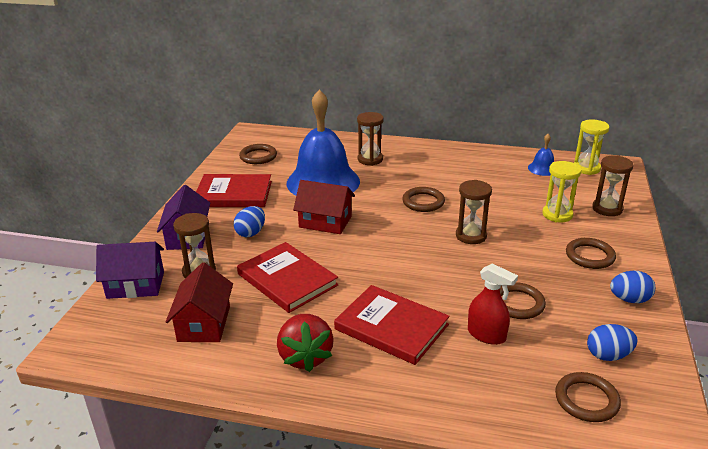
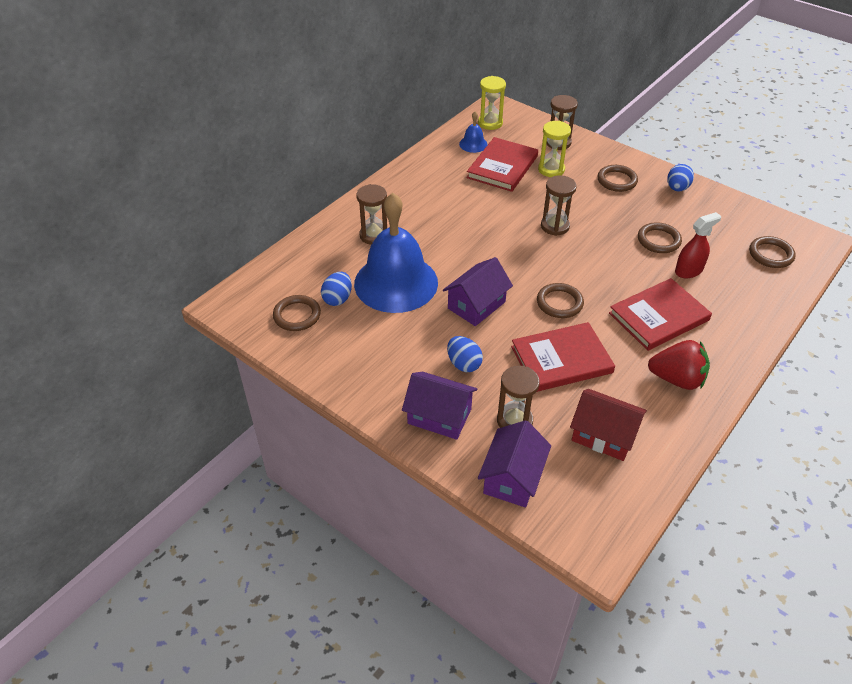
camera: 65 degrees left, 15 degrees up
red book [196,174,272,207] -> red book moved to [467,137,538,192]
red house [293,180,355,234] -> purple house [443,257,513,326]
brown ring [402,187,445,212] -> brown ring moved to [537,283,584,318]
blue egg [587,324,638,361] -> blue egg moved to [321,272,352,306]

